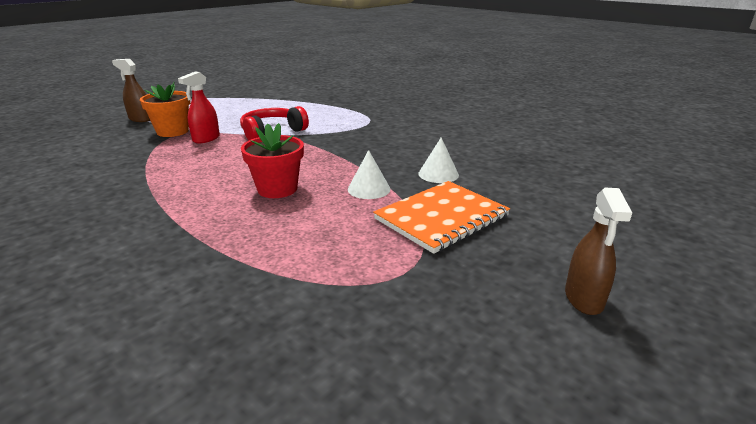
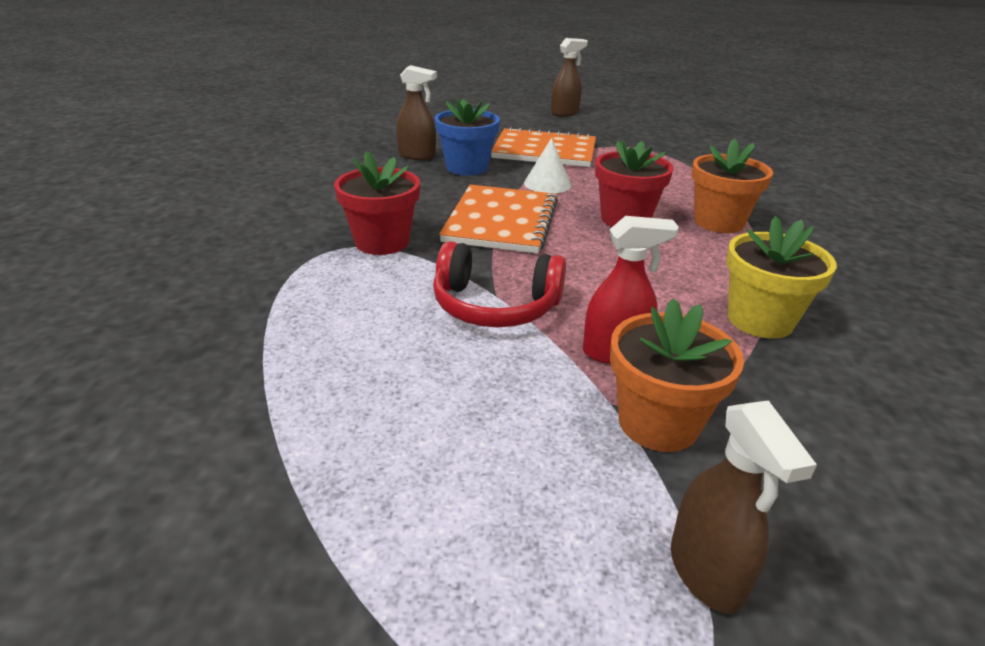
camera: 130 degrees left, 5 degrees up
white cone [418,137,459,183] -> blue flower pot [435,99,500,175]
none -> red flower pot [334,151,420,255]
none -> brown spray bottle [396,65,437,160]
none -> orange notebook [439,185,558,253]
none -> orange flower pot [692,139,773,233]
none -> yellow flower pot [726,216,837,339]

